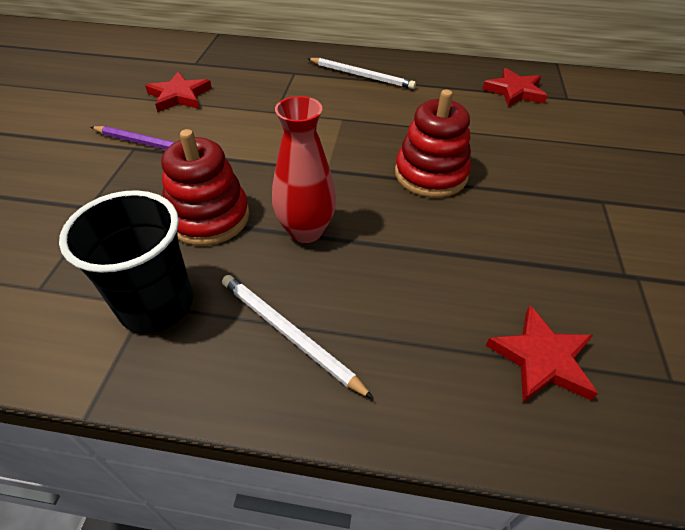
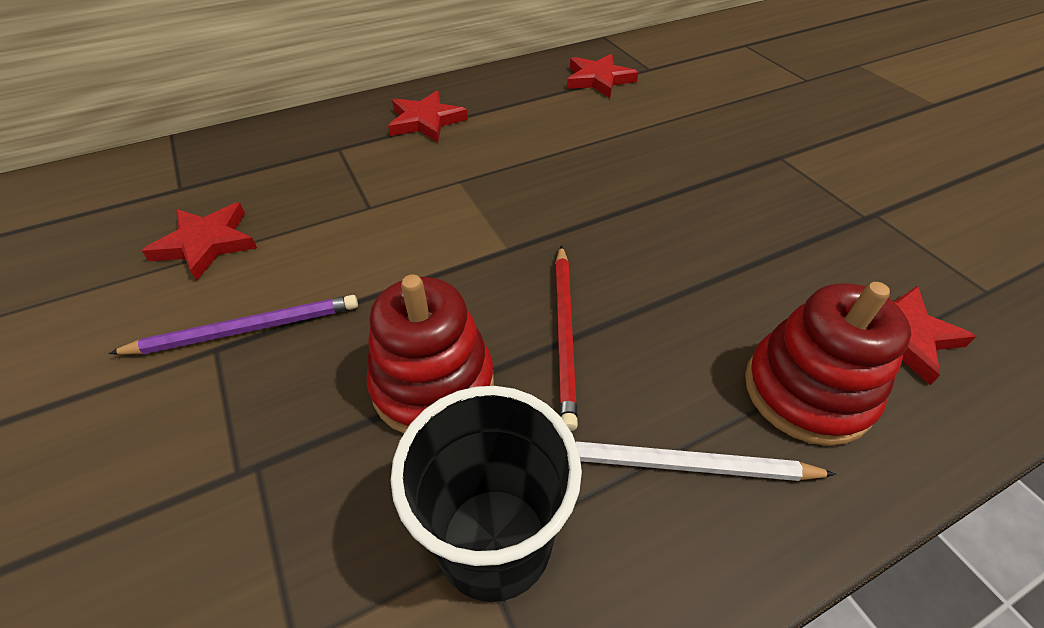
camera: 35 degrees left, 0 degrees up
red vase [272,96,336,243] -> red pencil [555,245,578,431]
white pencil [307,58,416,89] -> red star [388,91,468,142]
red stacking toy [395,89,471,198] -> red stacking toy moved to [745,282,911,446]

